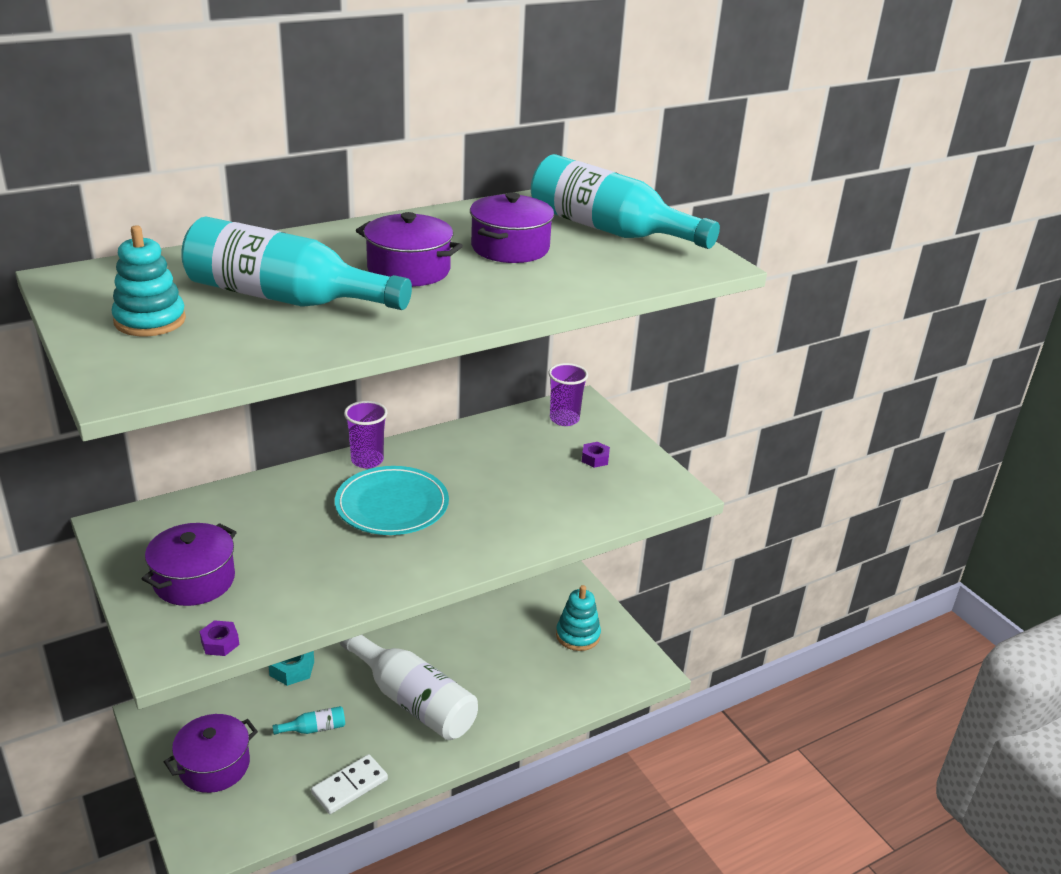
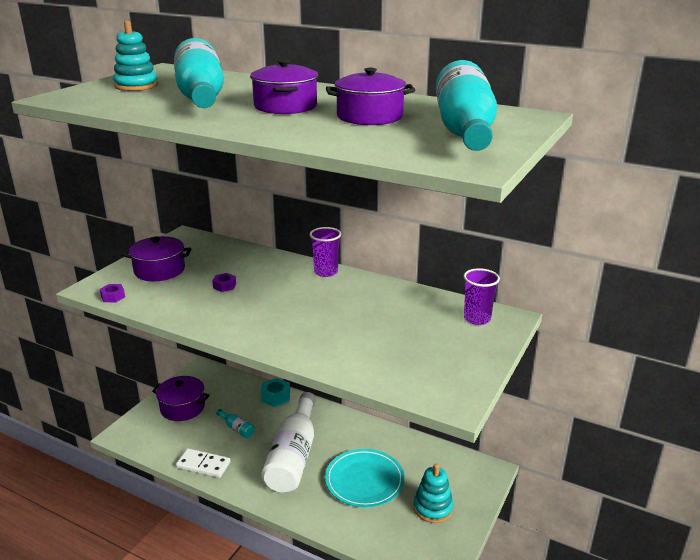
camera: 60 degrees right, 5 degrees down
turquoise plate [335,466,449,535] -> turquoise plate moved to [325,449,405,507]
purple nut [582,442,610,468] -> purple nut moved to [212,273,236,292]

